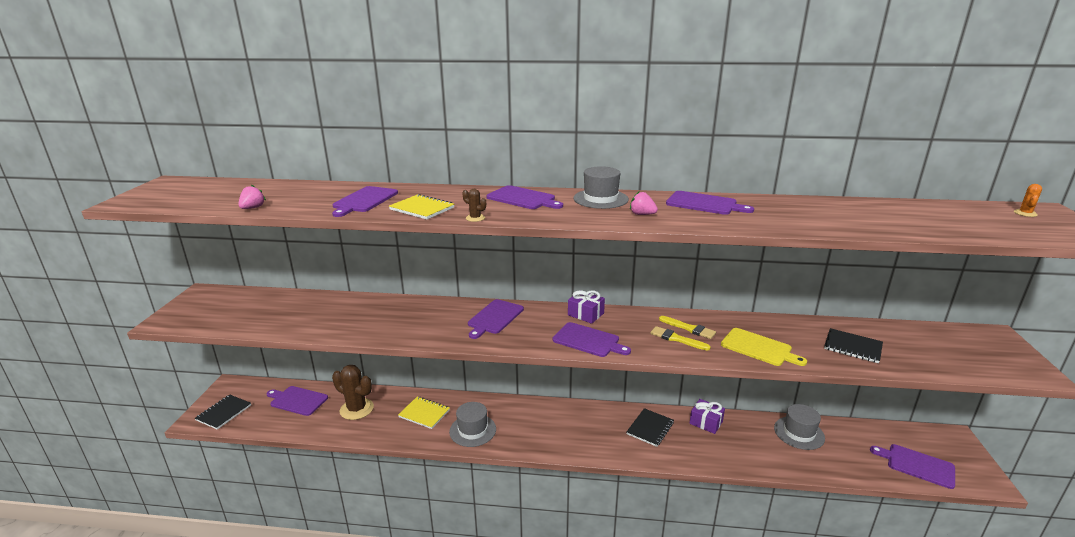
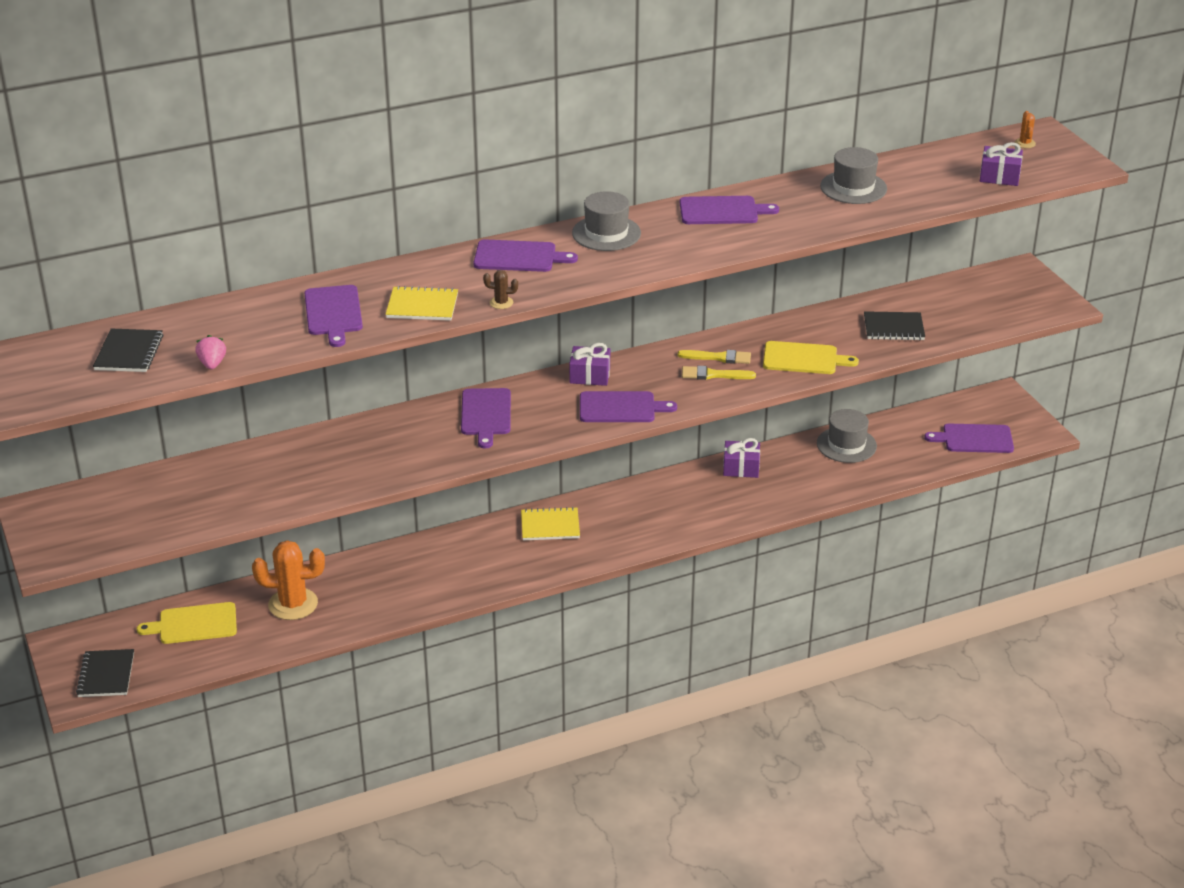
camera: 30 degrees left, 10 degrees up
purple cutting board [267,386,328,416] -> yellow cutting board [137,602,237,644]
brown cactus [332,365,374,420] -> orange cactus [252,540,325,620]
yellow notebook [398,396,450,429] -> yellow notebook moved to [521,507,580,541]
grey hat [449,402,496,447] -> grey hat moved to [820,147,887,204]
black notebook [627,408,674,447] -> black notebook moved to [93,328,163,372]
pink strawberry [630,192,658,215] -> none
none -> purple gift [980,142,1023,186]

